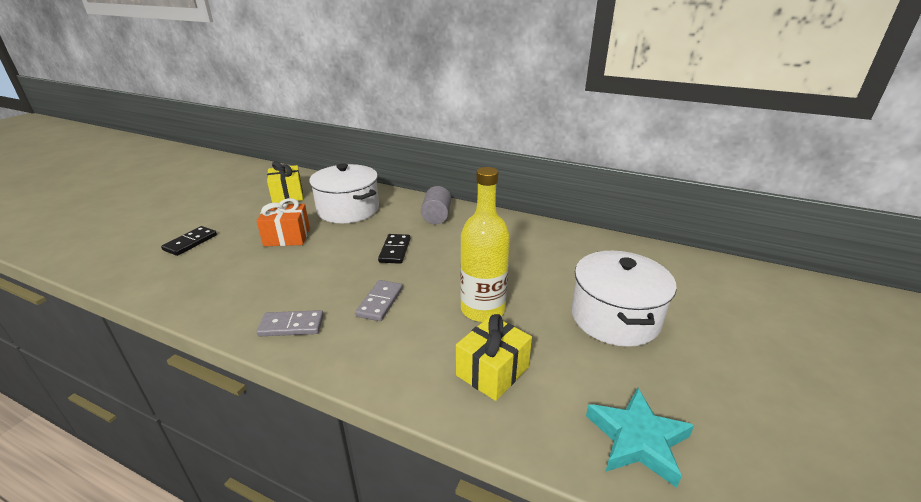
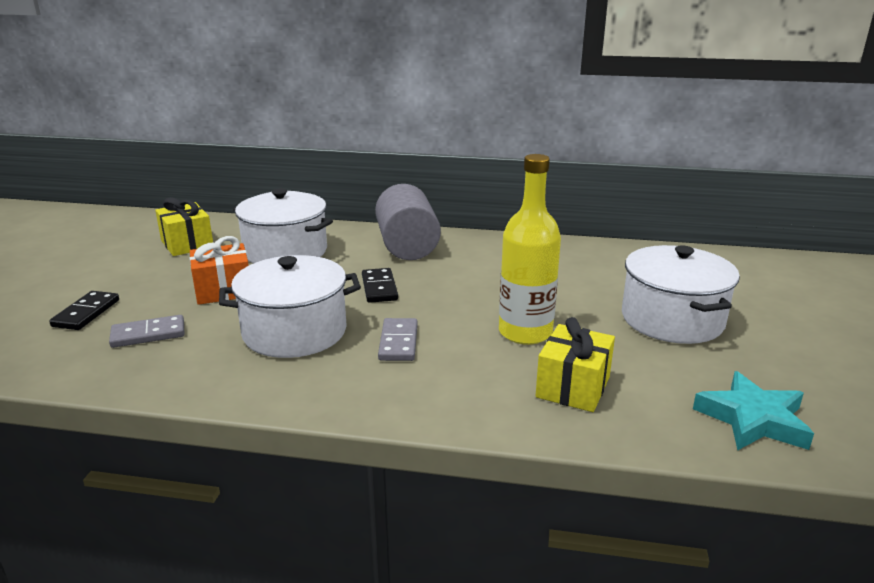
camera: 15 degrees left, 5 degrees down
grey domino [257,310,324,336] -> grey domino moved to [109,315,184,348]
grey cylinder [421,186,451,224] -> grey cylinder [375,184,441,260], size x1.61
none -> white pot [219,255,361,358]

